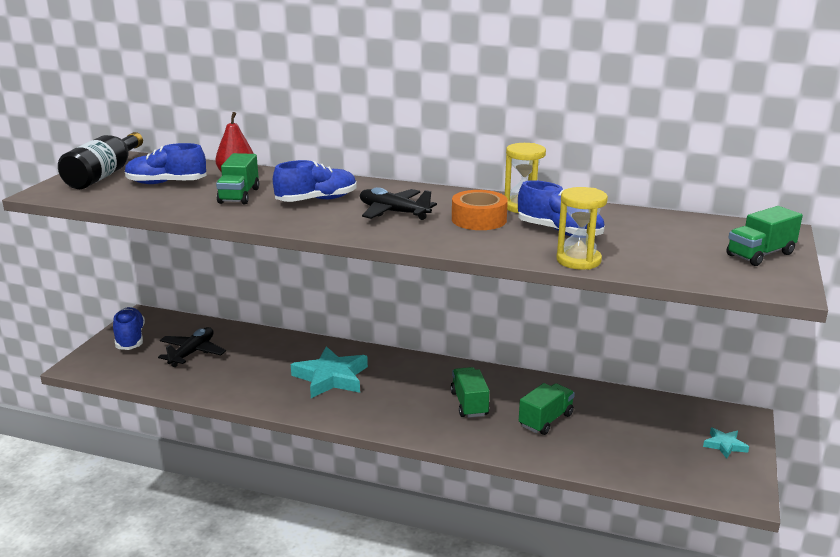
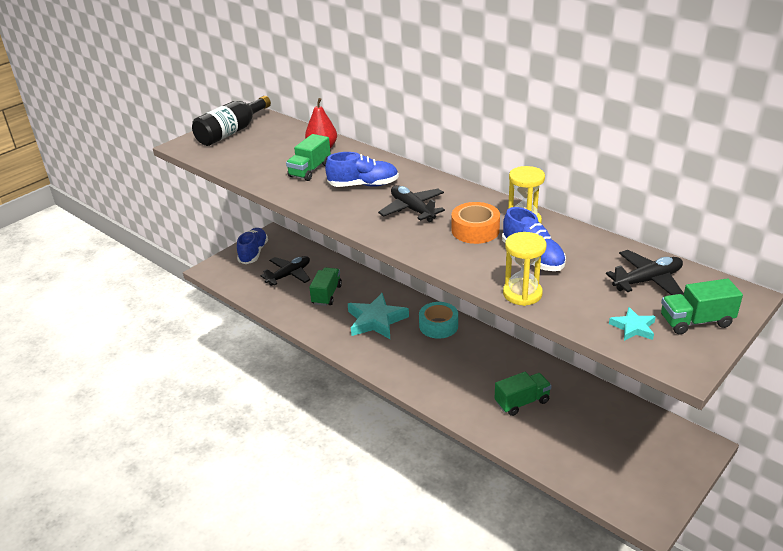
camera: 25 degrees right, 10 degrees up
blue shoe [125,143,207,184] -> none
green truck [450,367,489,418] -> green truck moved to [309,267,342,306]
turquoise star [703,427,749,459] -> turquoise star moved to [609,307,656,341]
none -> turquoise tape [419,302,458,339]
none -> black plane [606,250,684,295]

